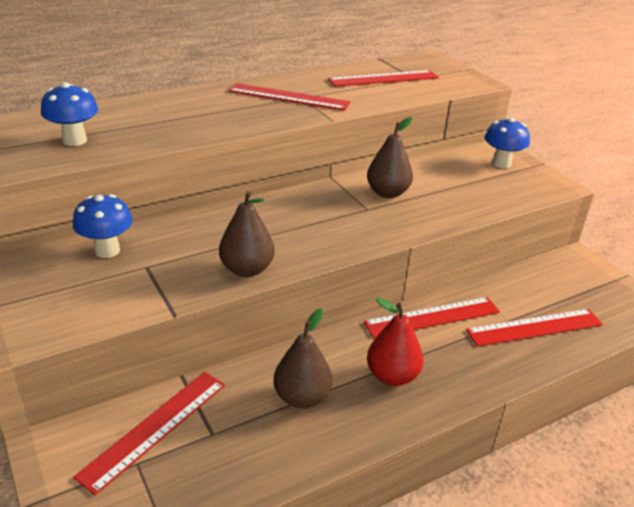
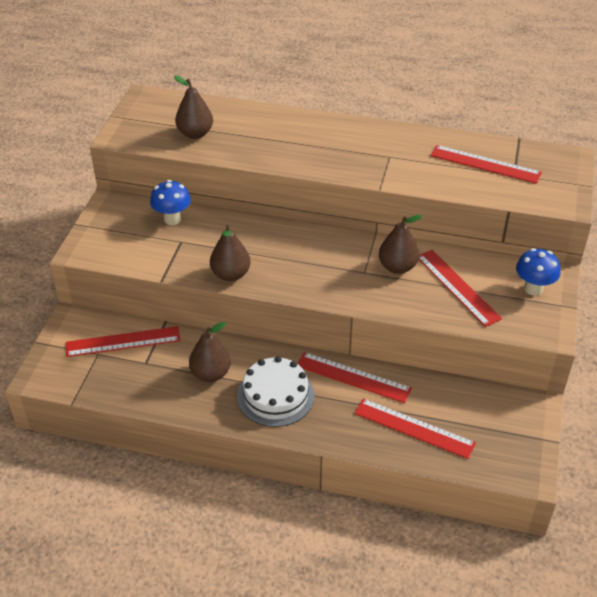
camera: 45 degrees right, 10 degrees up
blue mushroom [41,82,98,146] -> brown pear [174,75,213,139]
red ruler [228,83,350,111] -> red ruler moved to [419,250,502,327]
red pear [367,298,424,386] -> white cake [237,356,315,427]

